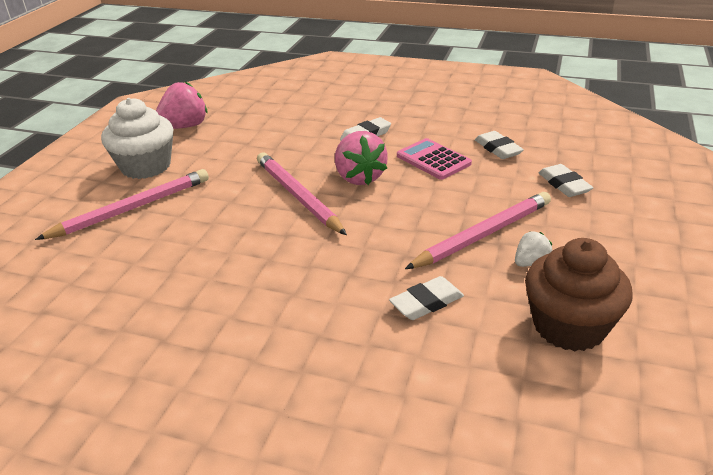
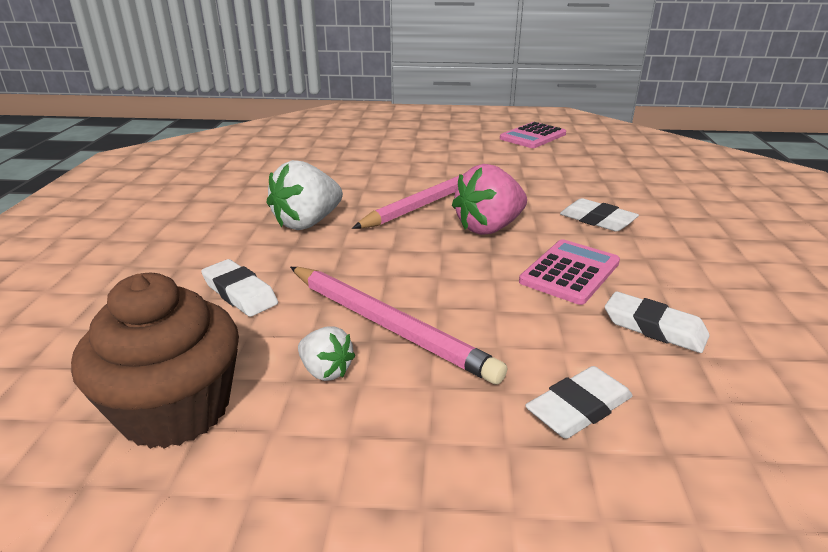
camera: 75 degrees right, 5 degrees down
pink pencil [35,169,209,240] -> none
white cupcake [101,98,173,179] -> none
pink strawberry [156,81,208,129] -> pink calculator [500,122,566,148]
white eraser [475,131,524,159] -> white eraser turned 75 degrees clockwise [605,291,710,353]
none -> white strawberry [267,160,343,230]

